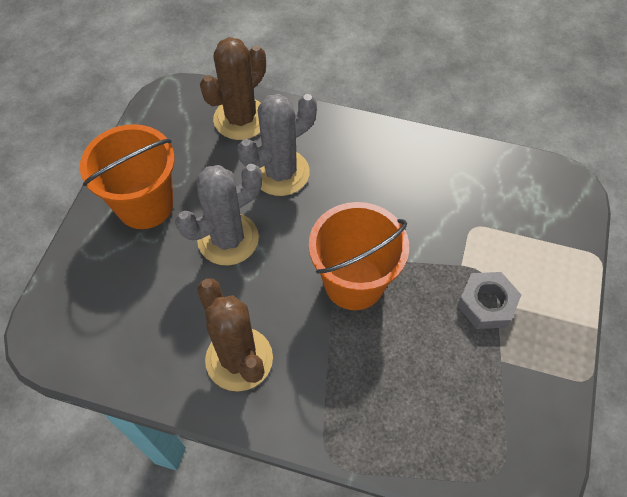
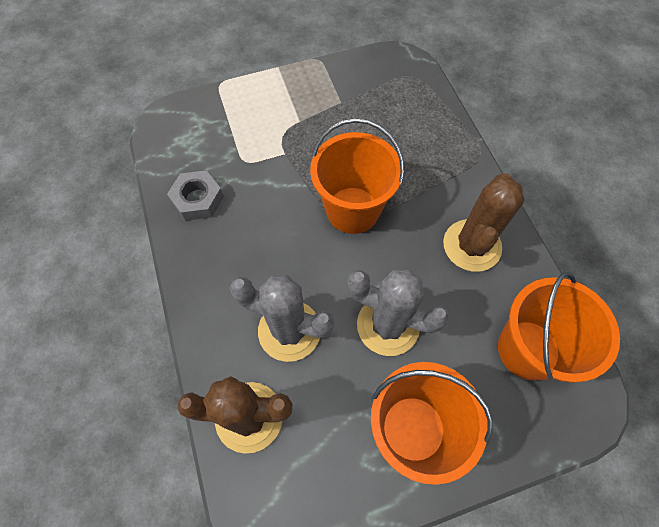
camera: 125 degrees left, 5 degrees up
grey nut [457,272,521,329] -> grey nut moved to [167,170,224,221]
none -> orange bucket [498,272,620,383]

